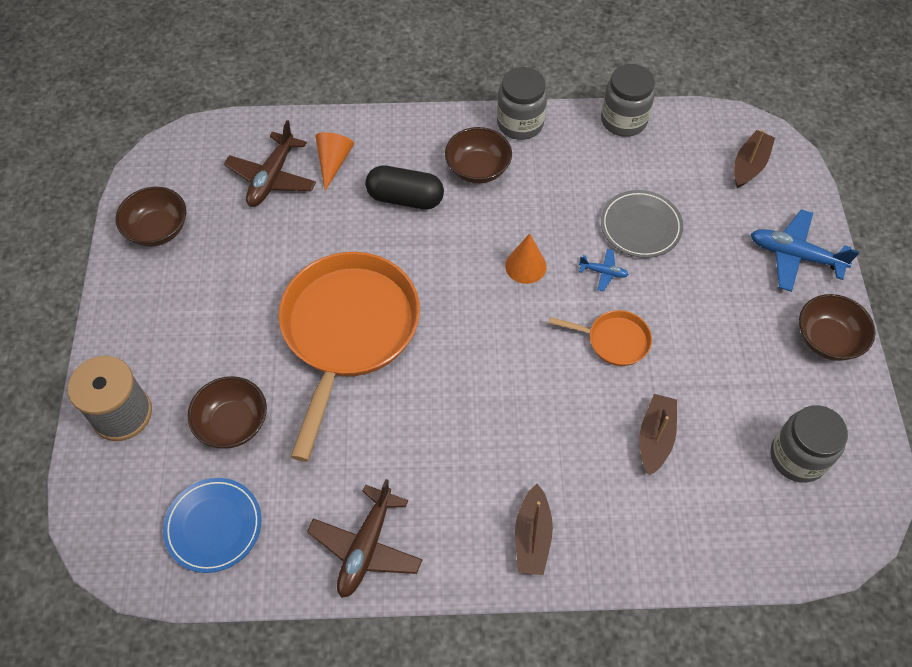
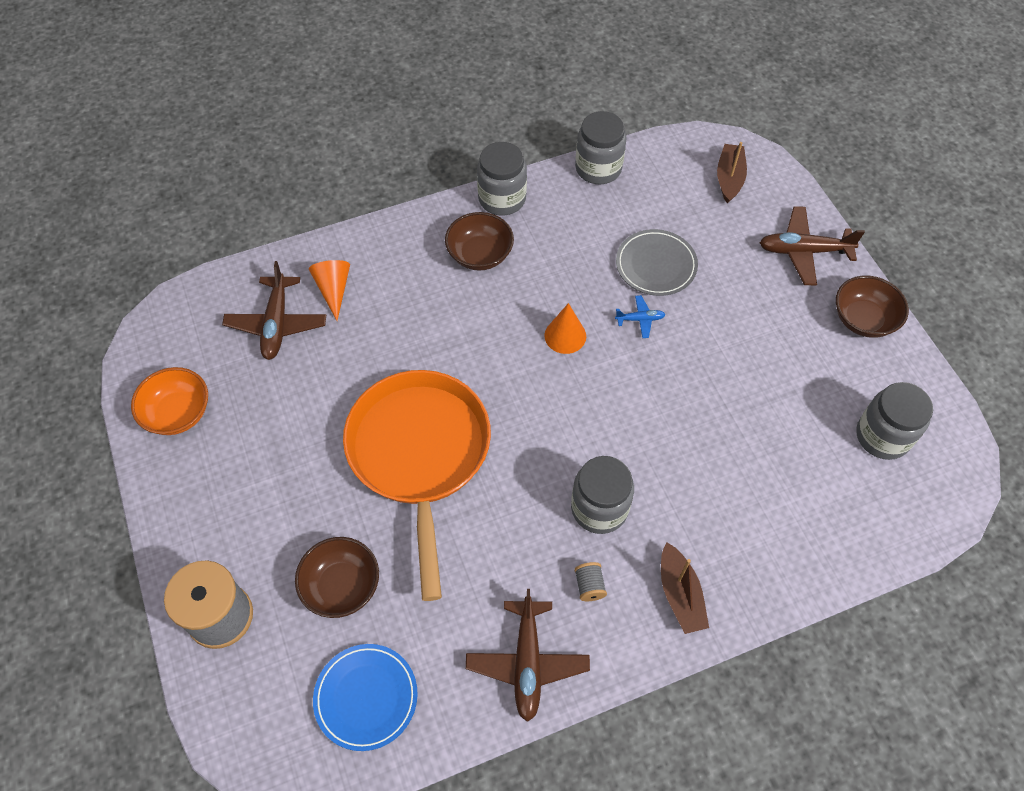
camera: 20 degrees left, 0 degrees up
brown bowl [116,187,186,246] -> orange bowl [131,367,208,435]
black capsule [365,165,444,210] -> none
orange pan [549,310,652,366] -> none
brown boat [639,394,677,476] -> none
blue plane [751,209,860,292] -> brown plane [760,206,865,286]
none -> grey jar [571,456,634,534]
none -> grey spool [574,562,607,601]

